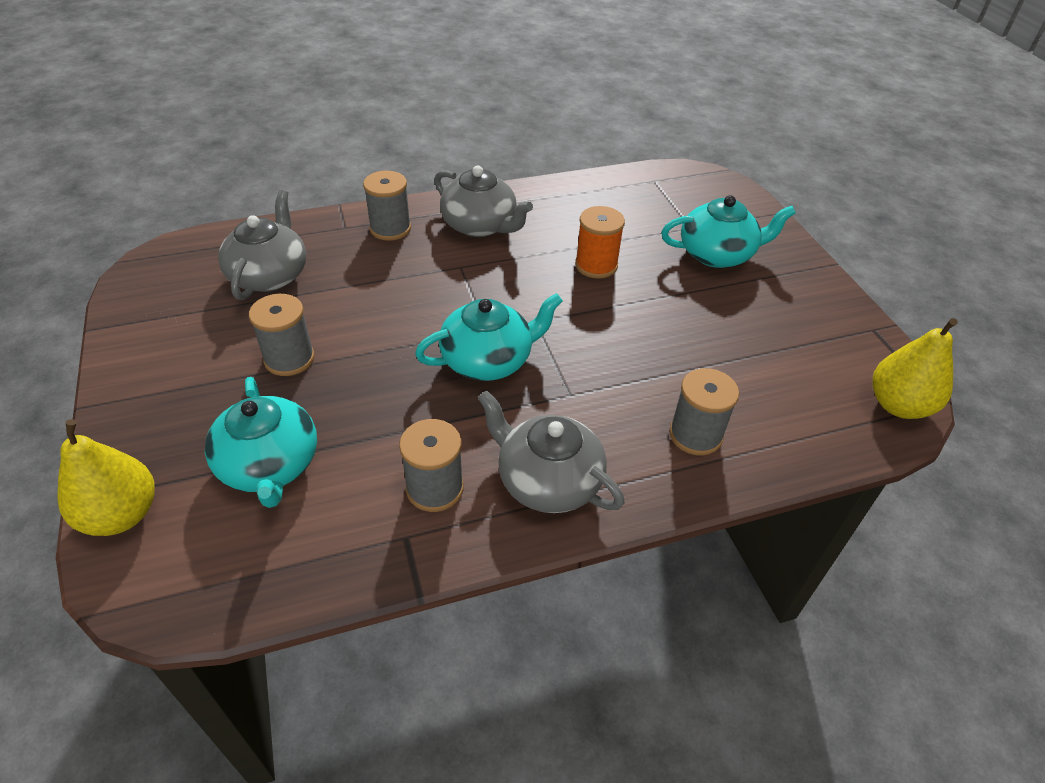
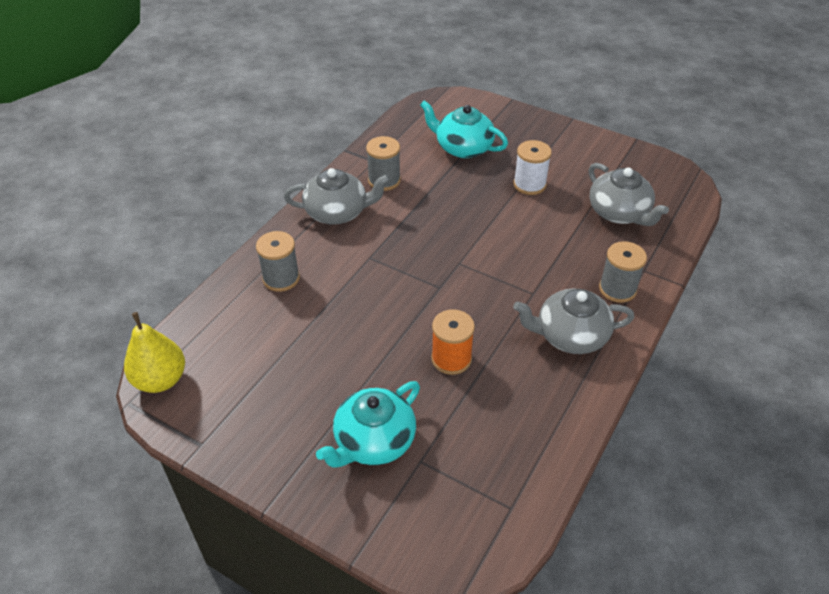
camera: 140 degrees right, 0 degrees up
yellow pear [57,419,155,536] -> none
grey spool [249,294,315,376] -> white spool [514,140,552,195]
turquoise teapot [415,293,563,381] -> none

